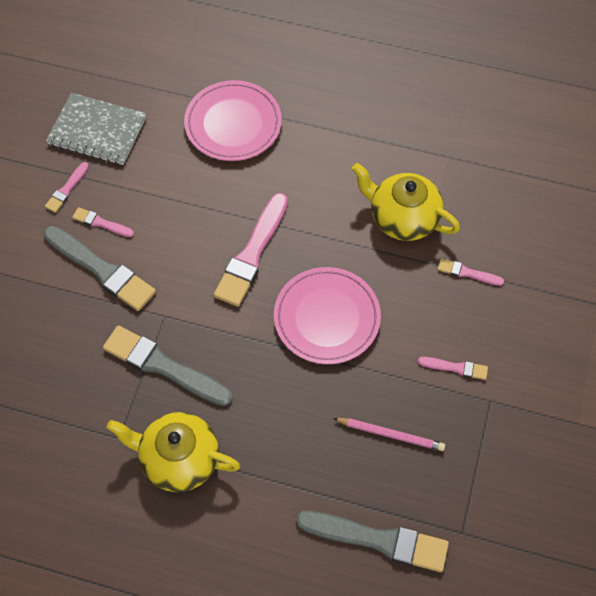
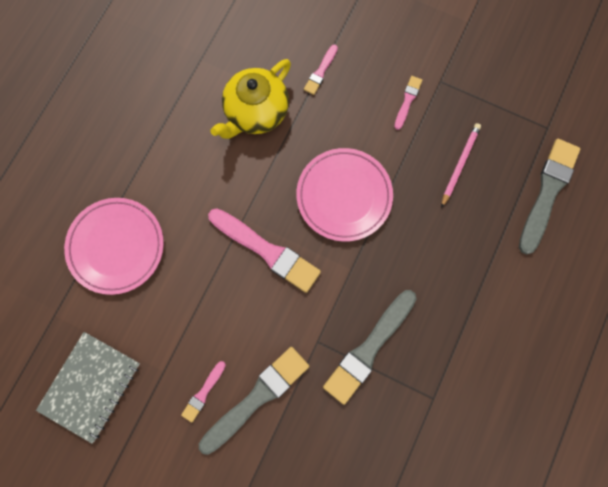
camera: 80 degrees left, 15 degrees up
pink brush [45,162,89,213] -> none
yellow teapot [107,412,240,492] -> none

